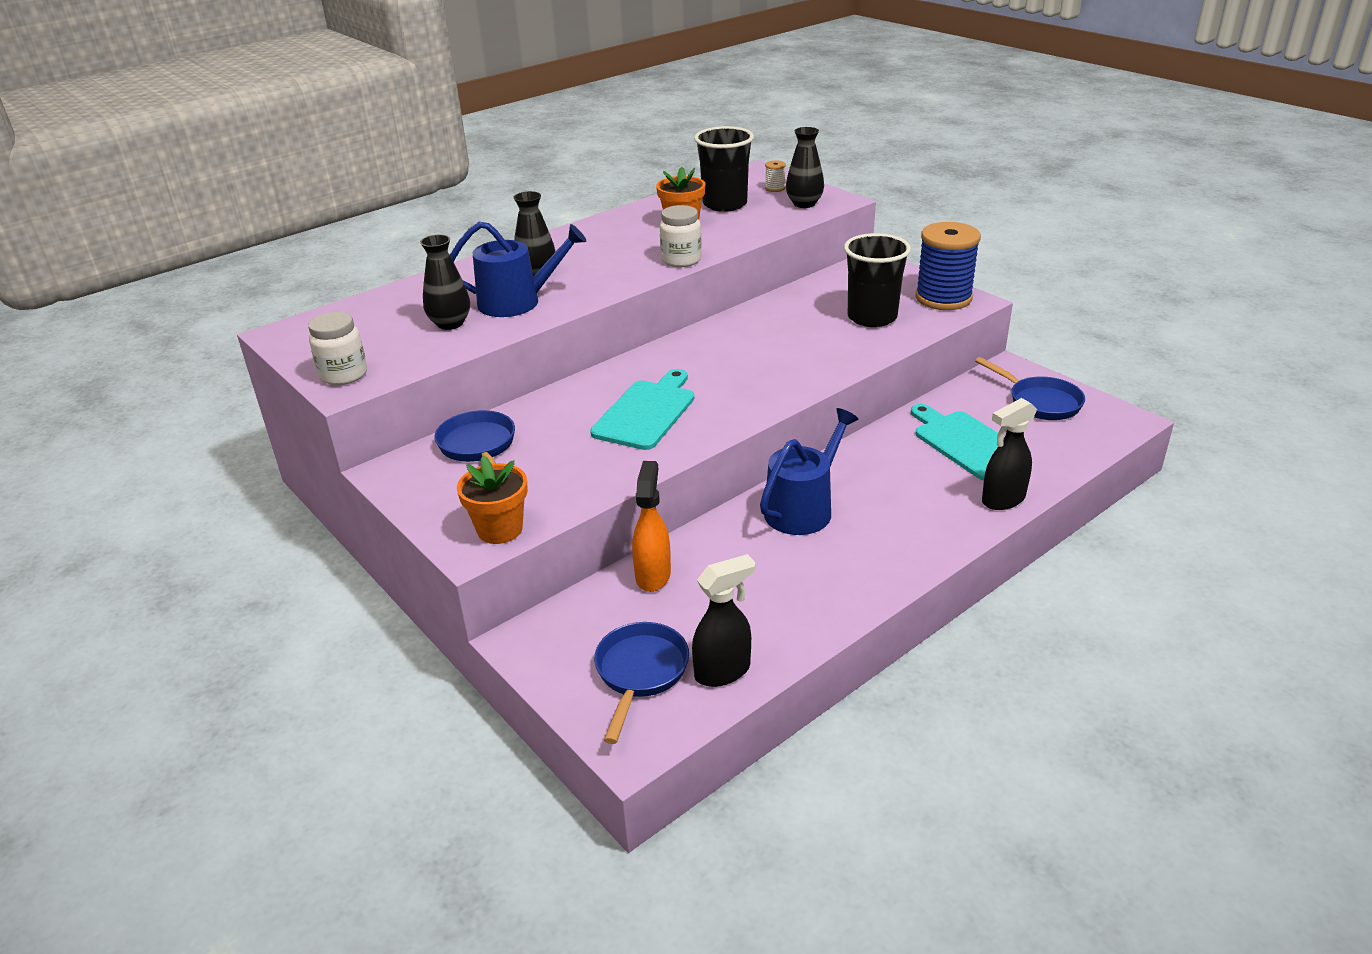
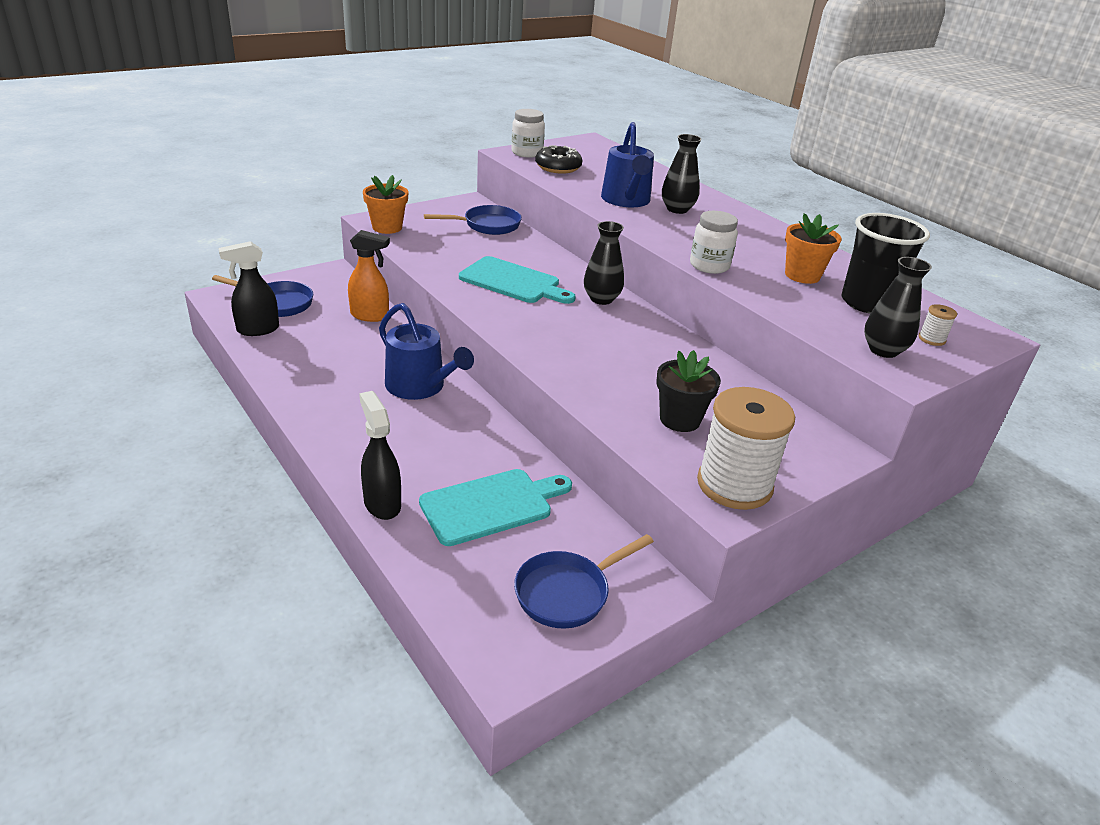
camera: 90 degrees right, 0 degrees up
black vase [420,234,470,330] -> black vase moved to [584,221,624,305]
black spray bottle [692,554,755,687] -> black spray bottle turned 90 degrees clockwise [219,241,279,336]
black cup [844,233,911,327] -> black flower pot [656,350,721,432]
blue spool [915,222,981,310] -> white spool [697,387,795,510]
none -> black donut [535,145,582,174]

